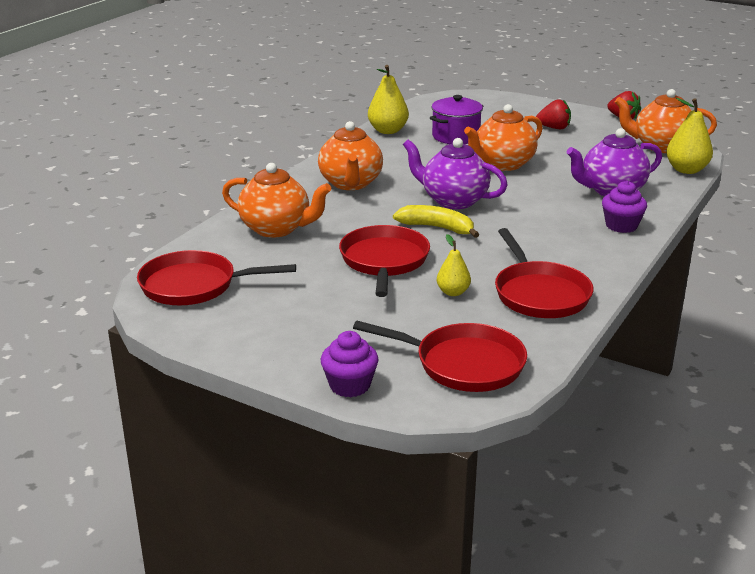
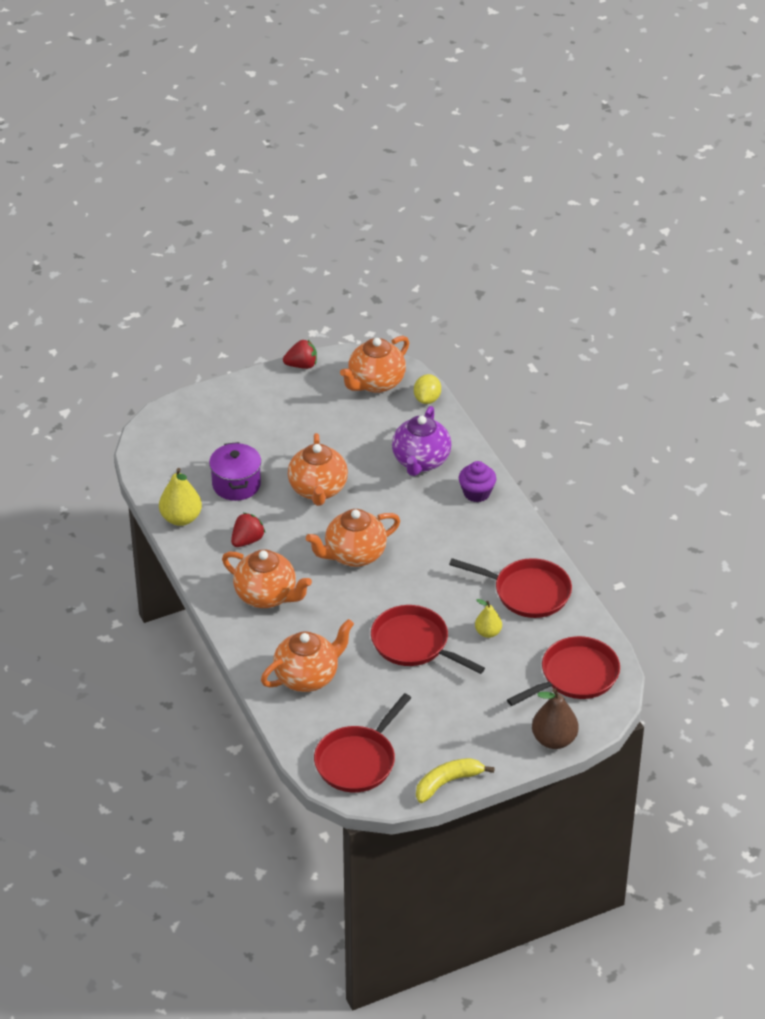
camera: 55 degrees left, 15 degrees up
purple cupcake [321,331,379,397] -> brown pear [532,688,579,749]
yellow banana [393,205,479,238] -> yellow banana moved to [416,758,495,803]
purple teapot [403,138,508,209] -> orange teapot [306,509,400,567]
red strawberry [536,99,571,129] -> red strawberry moved to [231,513,265,547]
yellow pear [666,98,713,174] -> yellow lemon [414,374,441,404]

